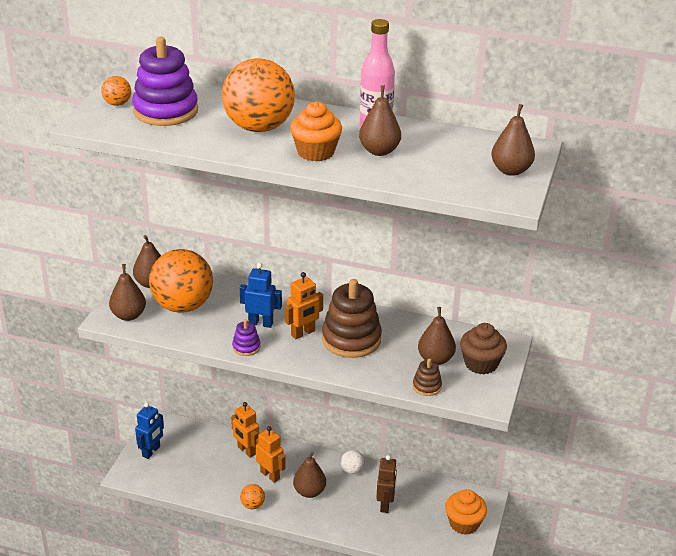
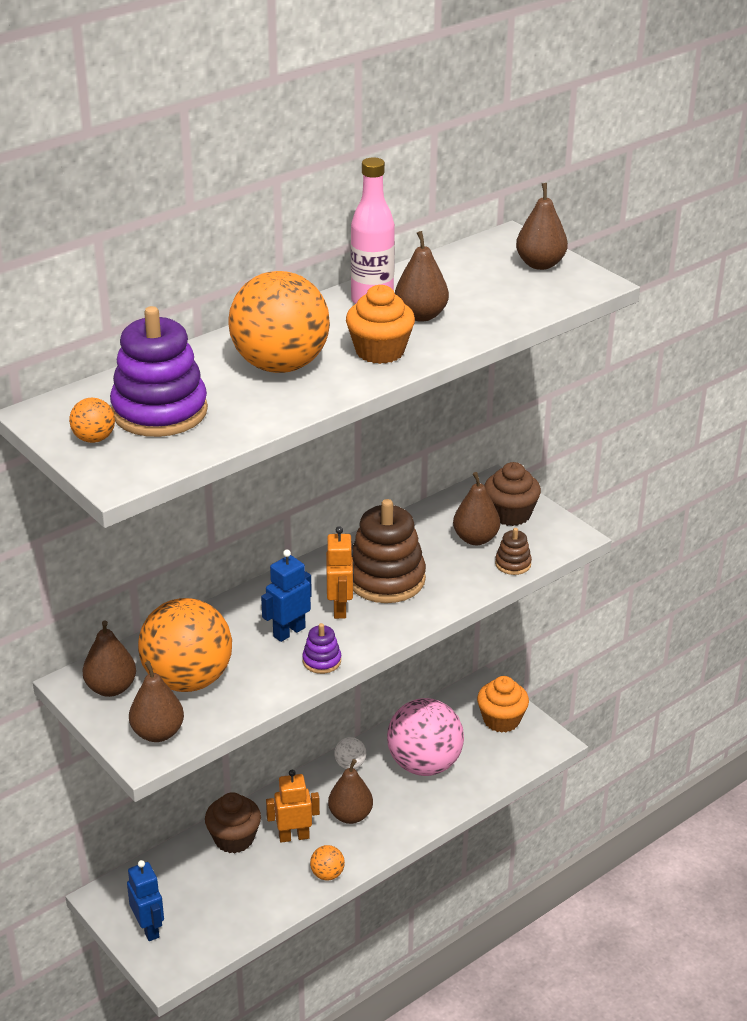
camera: 55 degrees left, 0 degrees up
orange robot [231,402,259,458] -> brown cupcake [205,792,261,853]
brown robot [376,455,397,513] -> pink ball [387,698,464,776]

